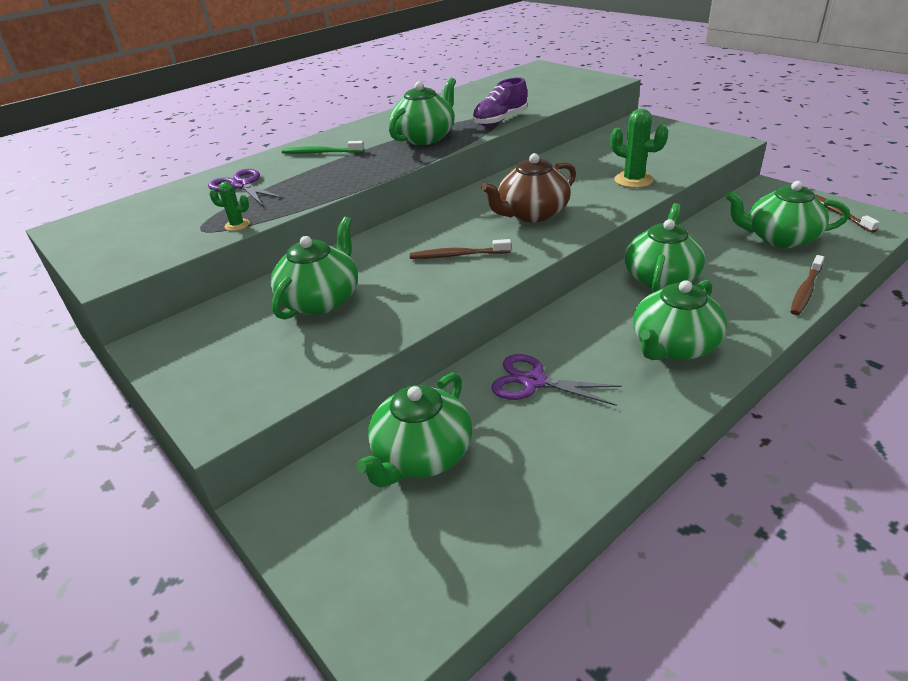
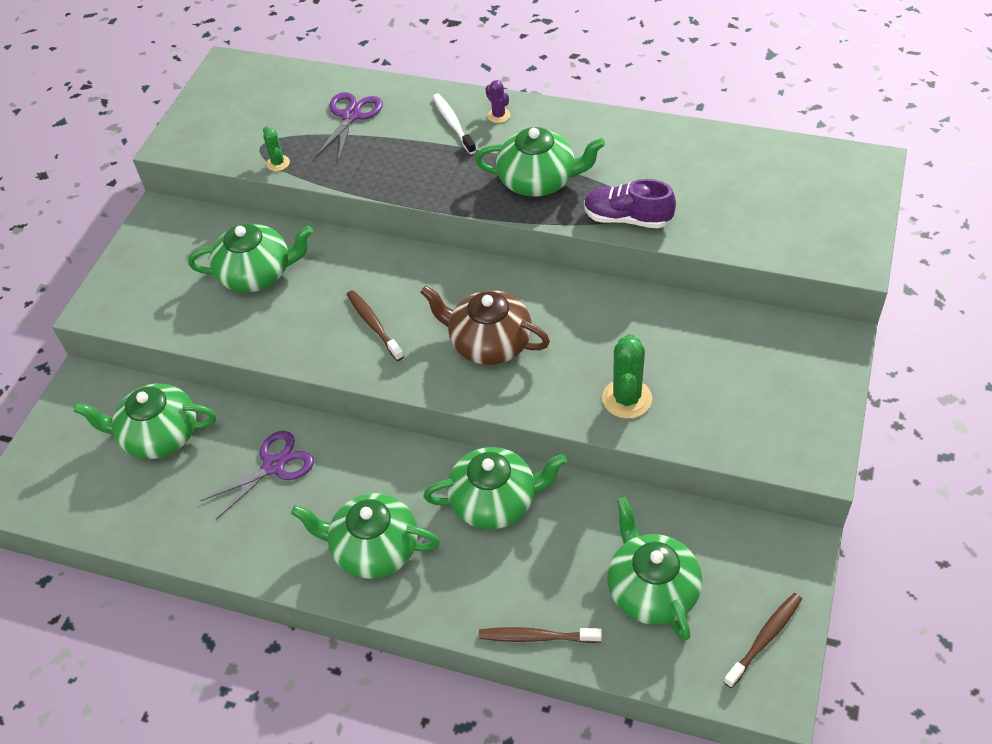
camera: 60 degrees right, 15 degrees up
green toothbrush [282,141,364,154] -> white toothbrush [433,94,476,154]
purple scissors [491,354,622,406] -> purple scissors turned 60 degrees clockwise [200,431,314,520]
none -> purple cactus [485,80,510,123]

